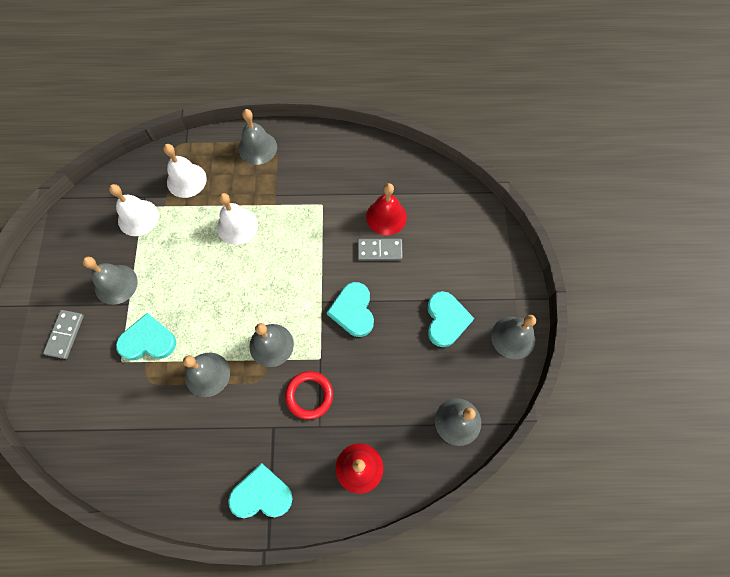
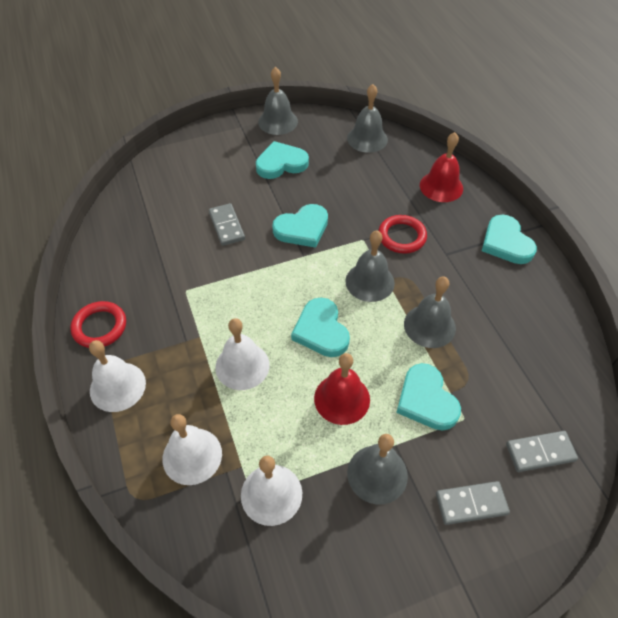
camera: 110 degrees left, 15 degrees down
grey bell [239,109,277,165] -> white bell [89,340,146,412]
red bell [366,183,407,235] -> red bell moved to [314,353,370,425]
none -> red ring [70,301,126,348]
none -> turquoise heart [291,298,350,357]
none -> grey domino [506,431,578,472]

